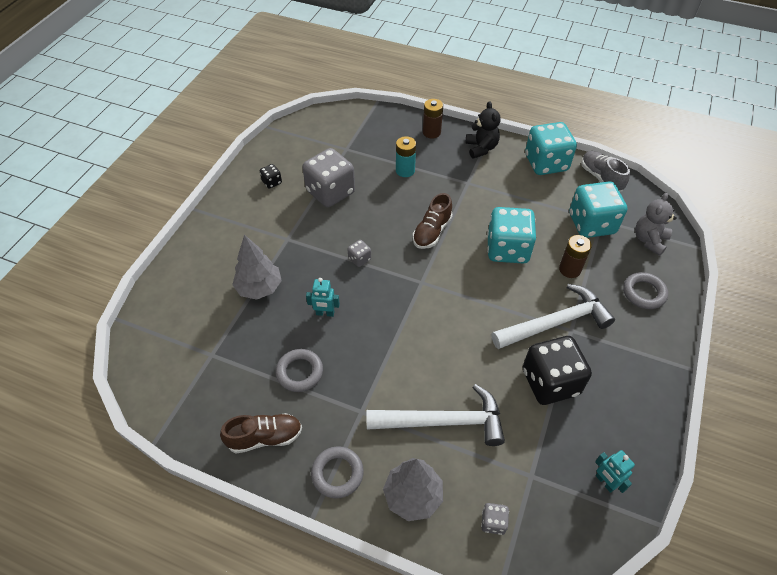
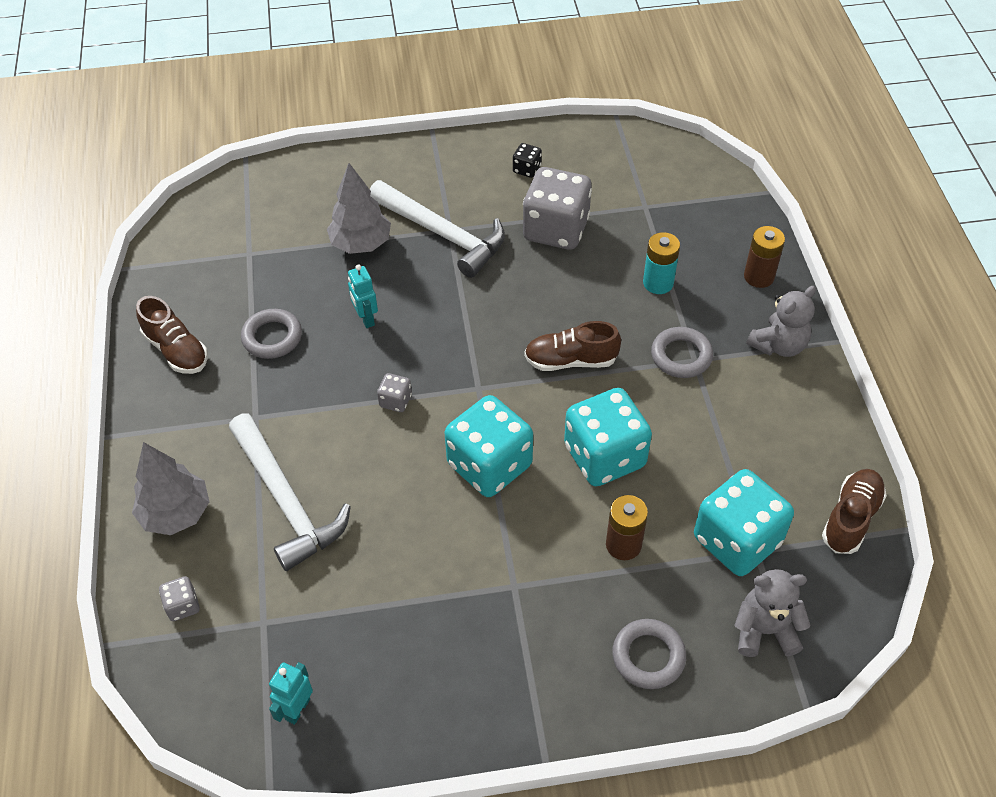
camera: 60 degrees right, 0 degrees up
grey ring [311,446,364,499] -> grey ring moved to [651,327,713,378]
grey dice [347,240,371,267] -> grey dice moved to [377,373,412,412]
black teddy bear [465,101,501,158] -> grey teddy bear [746,286,816,357]
white hammer [492,284,615,349] -> white hammer moved to [370,180,505,278]
black dice [523,336,592,405] -> none
turquoise dice [525,122,577,175] -> turquoise dice moved to [444,395,533,497]
grey shoe [581,151,630,192] -> brown shoe [822,469,887,554]

